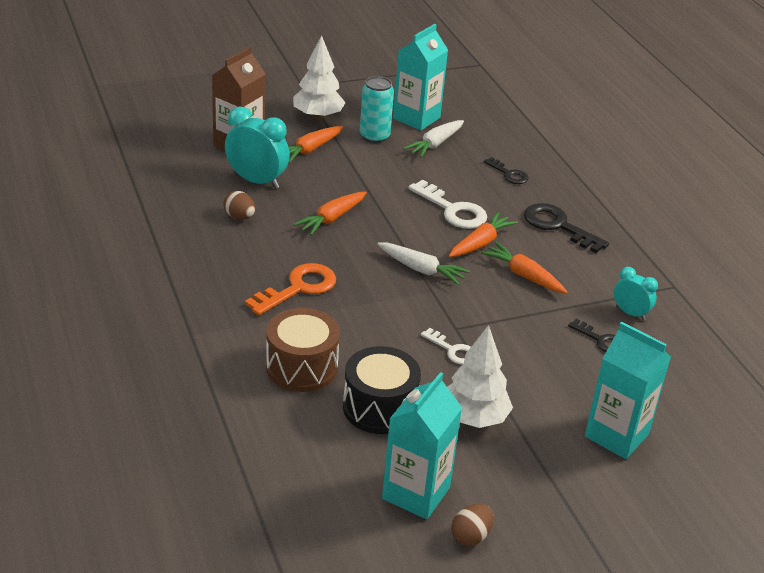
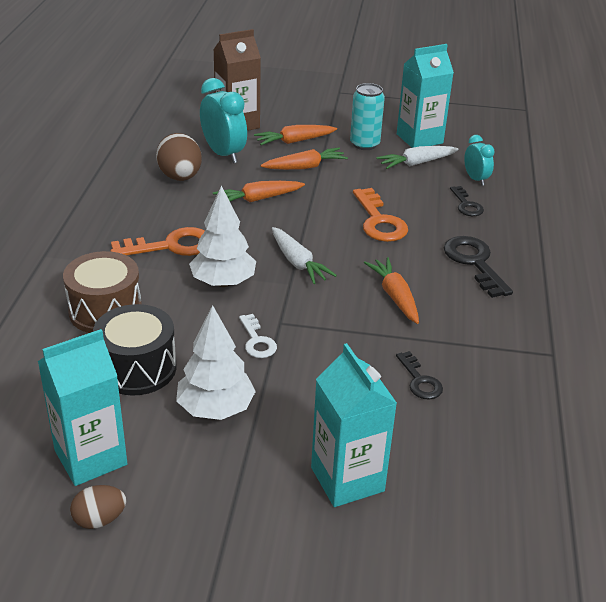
camera: 30 degrees right, 0 degrees up
brown egg [223,191,255,219] -> brown egg [156,133,202,181], size x1.70
white tree [293,35,346,120] -> white tree moved to [189,186,256,287]
white key [408,180,487,229] -> orange key [353,188,408,242]
orange carrot [449,212,518,257] -> orange carrot moved to [261,147,348,170]
turquoise clock [614,267,658,320] -> turquoise clock moved to [464,135,495,186]

